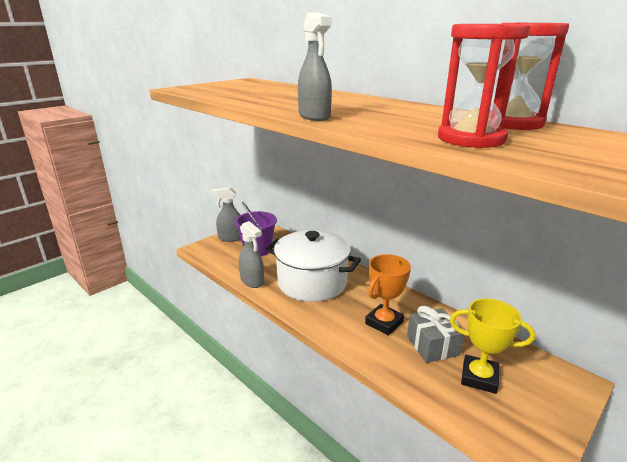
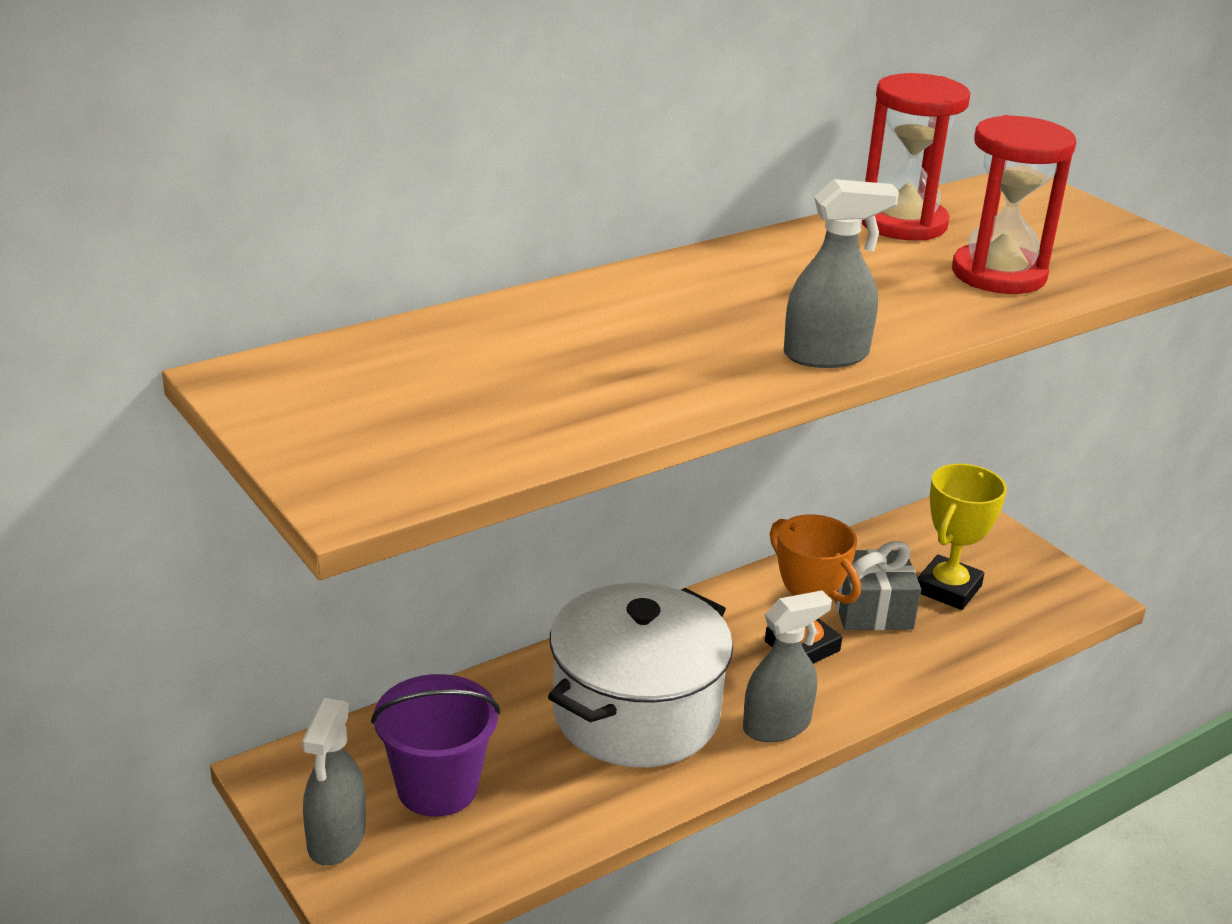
camera: 80 degrees left, 5 degrees up
grey spray bottle [239,221,264,288] -> grey spray bottle moved to [743,591,832,742]

